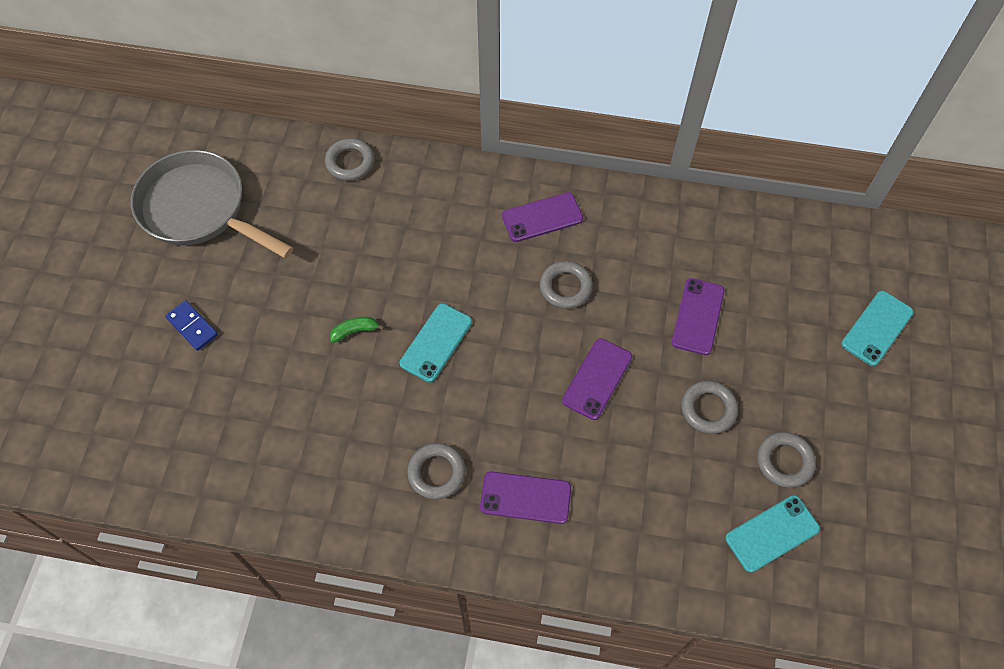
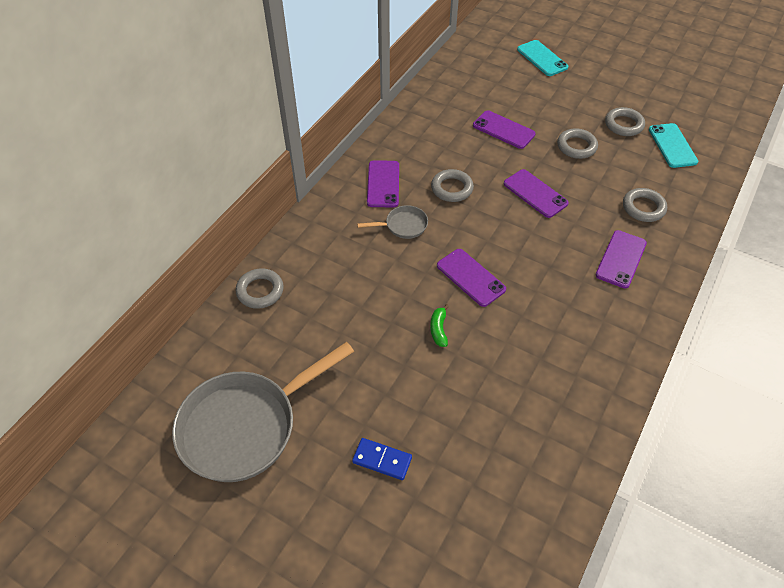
camera: 70 degrees left, 10 degrees down
blue domino [165,300,218,351] -> blue domino turned 45 degrees clockwise [352,438,412,480]
turquoise phone [400,303,472,382] -> purple phone [437,249,506,307]
grey ring [407,443,466,499] -> grey ring moved to [623,188,667,222]
none -> grey pan [357,205,428,239]

